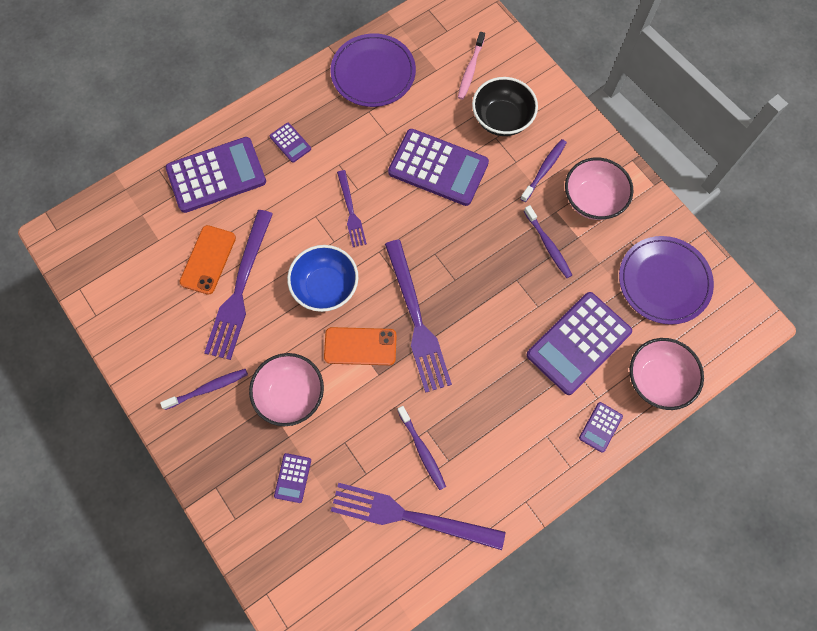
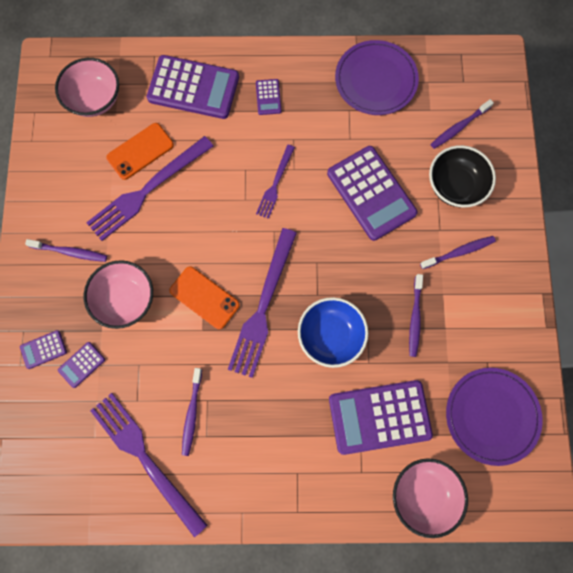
camera: 35 degrees right, 5 degrees up
blue bowl [287,245,359,312] -> blue bowl moved to [298,297,368,368]
pink toothbrush [458,32,485,100] -> purple toothbrush [431,99,494,149]
pink bowl [565,158,633,220] -> pink bowl moved to [55,58,119,117]
purple calculator [579,402,623,453] -> purple calculator moved to [20,330,67,369]

